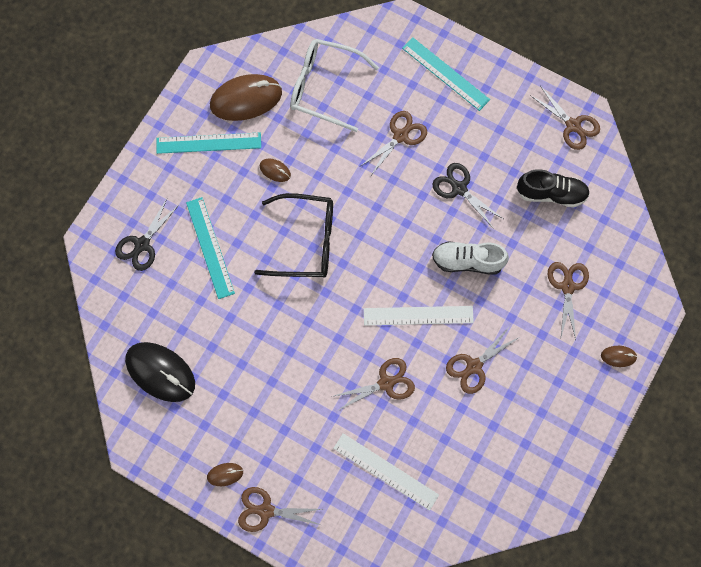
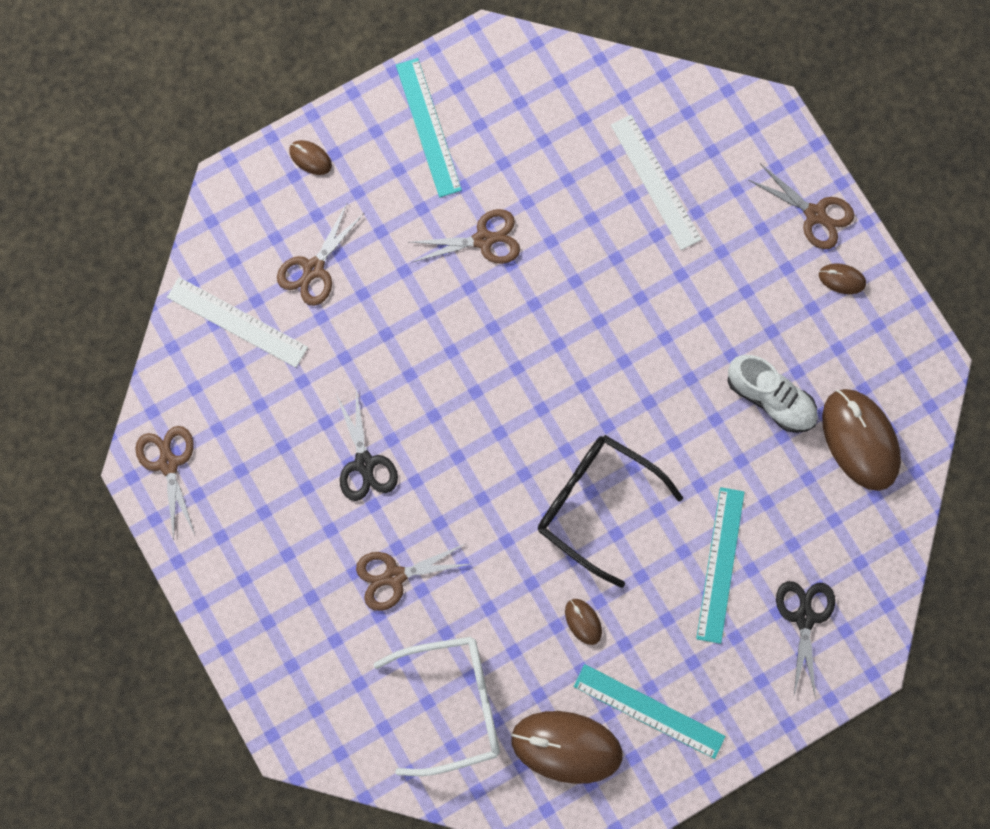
camera: 150 degrees left, 5 degrees up
black scissors [115,197,179,271] -> black scissors turned 60 degrees counterclockwise [776,581,835,698]
black mouse [125,342,195,402] -> brown mouse [822,389,901,491]
white glasses [290,39,379,132] -> white glasses turned 60 degrees counterclockwise [373,637,500,776]
brown scissors [334,358,415,411] -> none
white ruler [364,306,474,325] -> white ruler moved to [167,277,308,368]
turquoise ruler [402,37,490,111] -> turquoise ruler moved to [396,58,462,197]
white shoe [432,241,509,275] -> white shoe moved to [728,355,818,433]
black shoe [517,169,590,207] -> none

